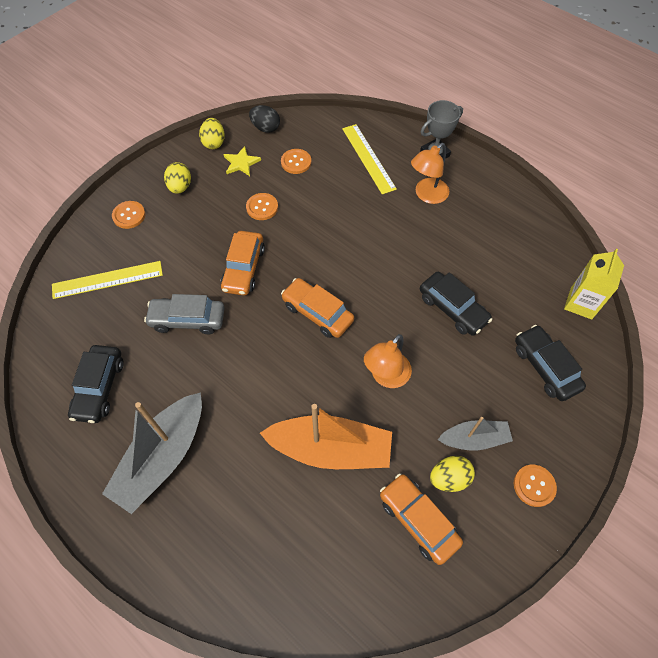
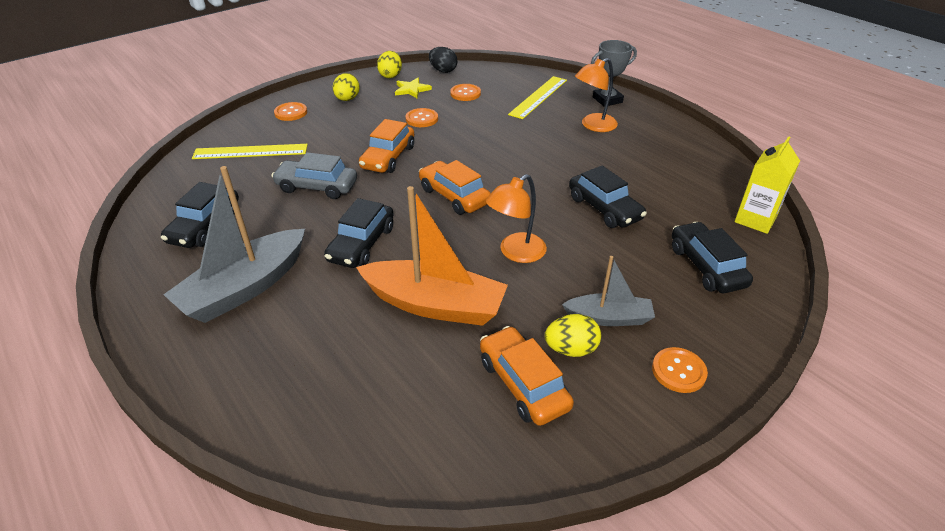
camera: 10 degrees right, 20 degrees down
yellow ruler [342,124,397,194] -> yellow ruler turned 45 degrees clockwise [508,76,567,119]
none -> black car [324,198,394,268]

